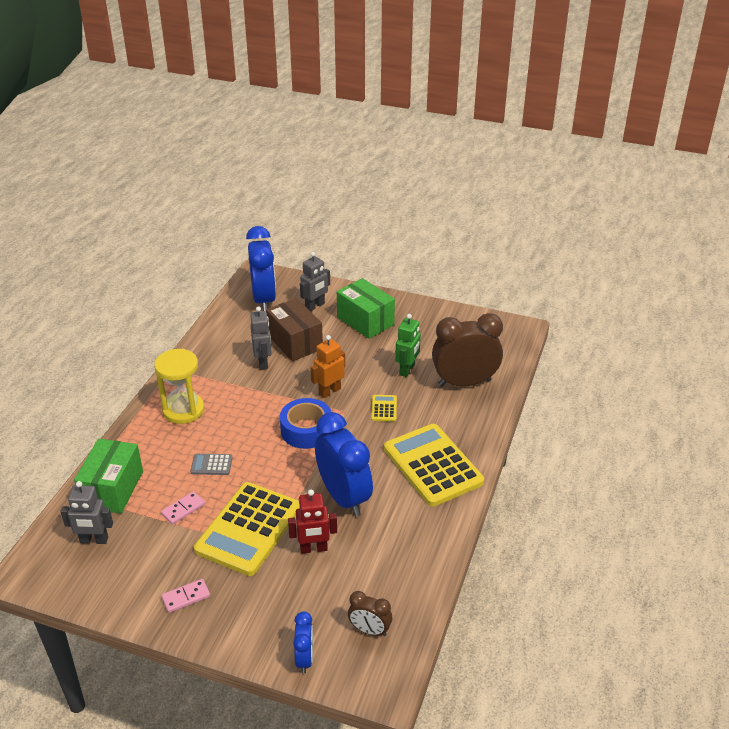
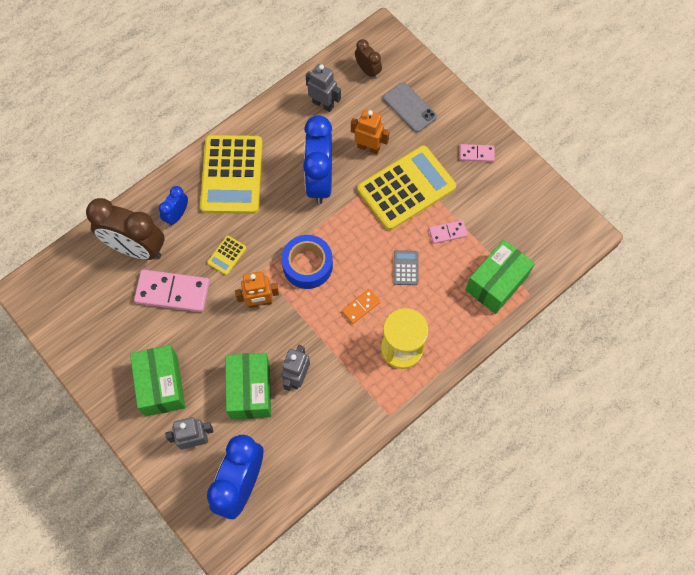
camera: 150 degrees left, 30 degrees up
grey robot [61,481,113,544] -> grey robot moved to [306,64,341,112]
grey calculator [190,454,232,475] -> grey calculator turned 120 degrees counterclockwise [393,250,418,285]
brown box [266,298,323,361] -> green box [225,353,271,420]
red robot [288,489,337,554] -> orange robot [351,109,390,154]
blue clock [293,611,313,673] -> blue clock moved to [159,186,188,226]
green robot [395,314,421,377] -> pink domino [134,269,210,312]
none -> orange domino [342,289,380,324]
none -> grey phone [383,82,437,132]

